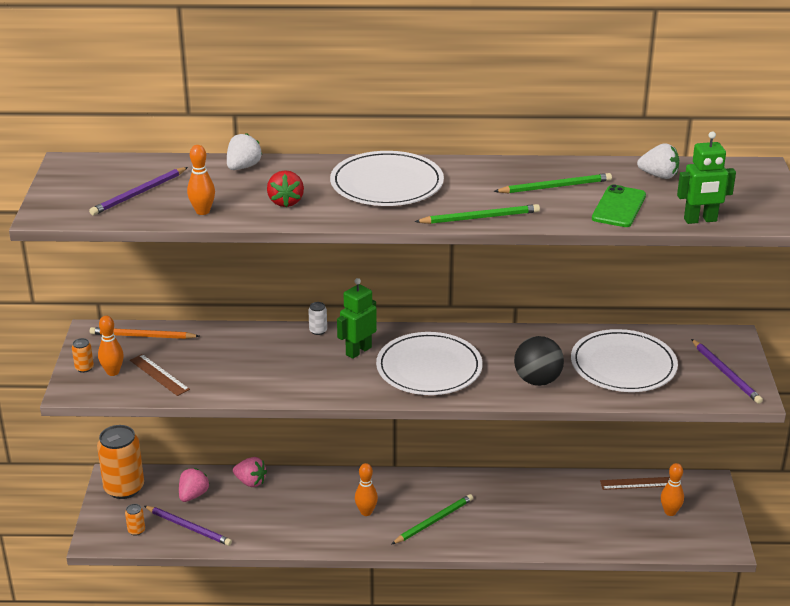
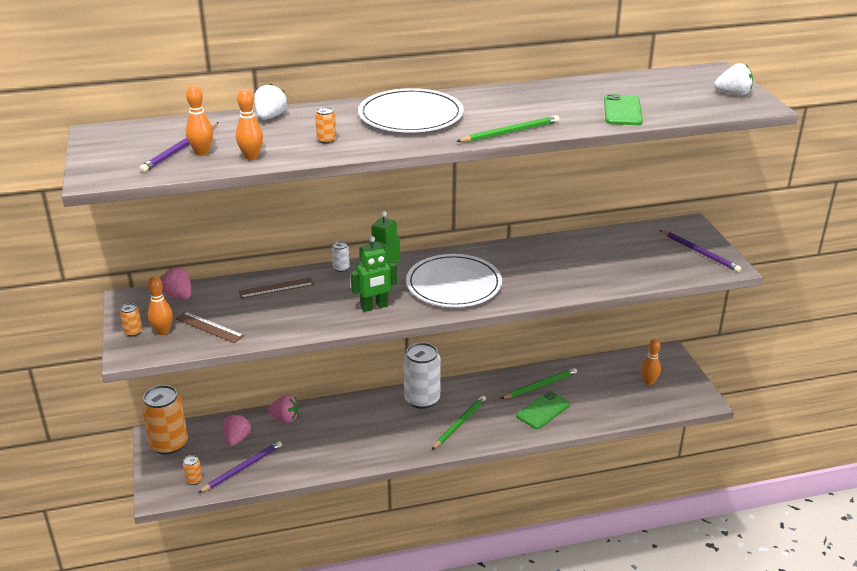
camera: 15 degrees left, 0 degrees up
orange pencil [90,327,200,339] -> pink strawberry [160,268,191,299]
purple pencil [144,506,232,546] -> purple pencil turned 60 degrees counterclockwise [198,441,282,493]
red strawberry [267,170,304,207] -> orange can [315,107,336,144]
orange bowling pin [355,463,378,516] -> orange bowling pin moved to [186,85,213,156]
green pencil [494,173,612,193] -> green pencil moved to [501,368,577,399]
black ball [514,336,564,386] -> none
white plate [571,329,678,392] -> none
brown ruler [600,477,670,490] -> brown ruler moved to [239,278,314,299]
white strawberry [637,143,679,179] -> white strawberry moved to [714,63,753,95]
green robot [677,132,736,224] -> green robot moved to [351,236,397,312]
none -> white can [404,343,441,409]
none -> green phone [516,391,570,429]

